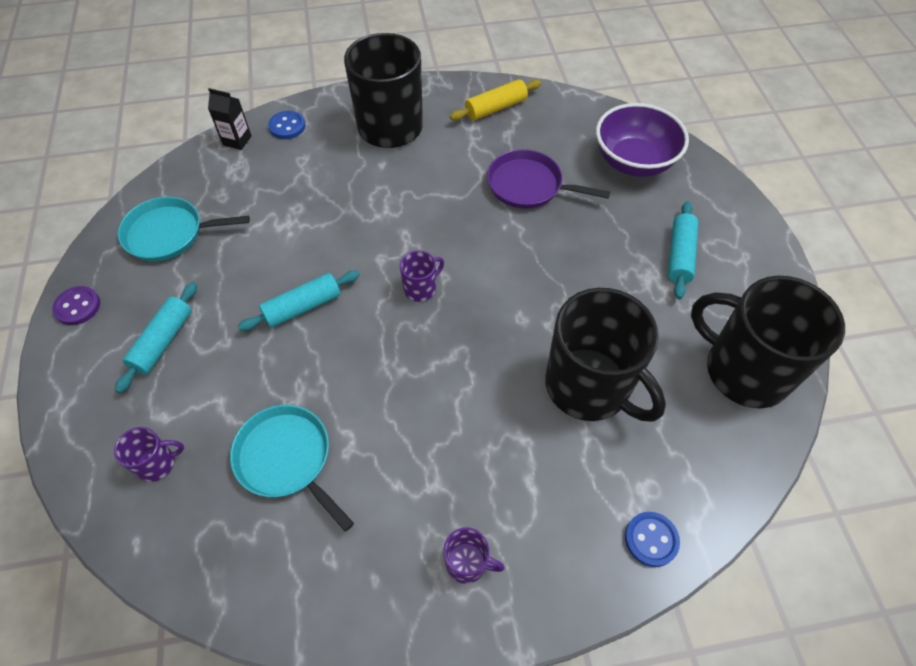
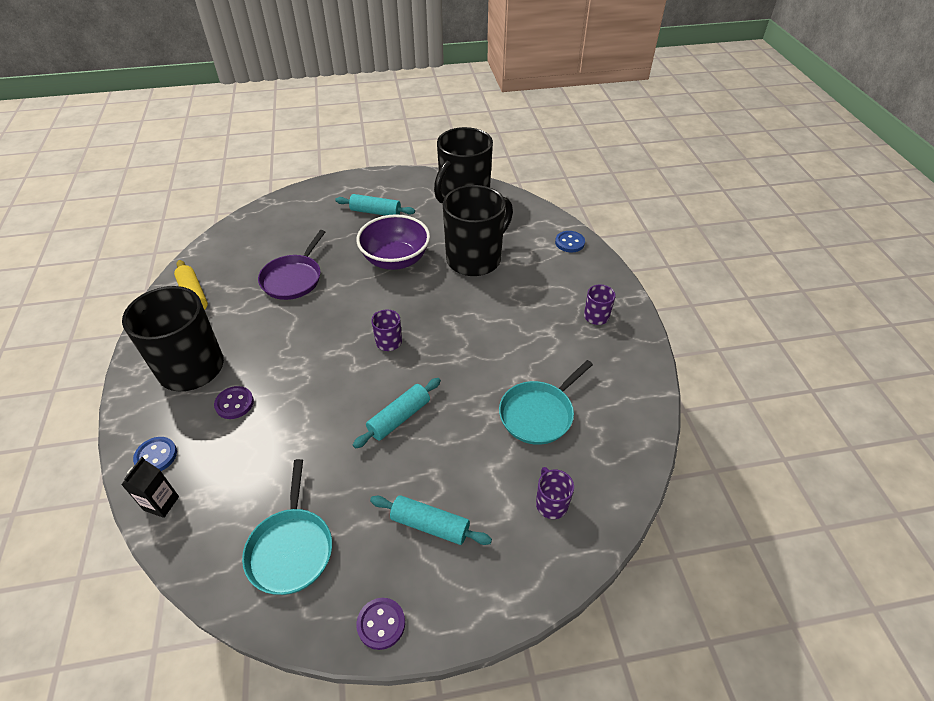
camera: 90 degrees left, 10 degrees down
turquoise rolling pin [238,270,360,331] -> turquoise rolling pin turned 75 degrees clockwise [353,378,441,449]
purple bowl [596,103,689,177] -> purple bowl moved to [356,214,430,270]
none -> purple button [214,386,254,419]

